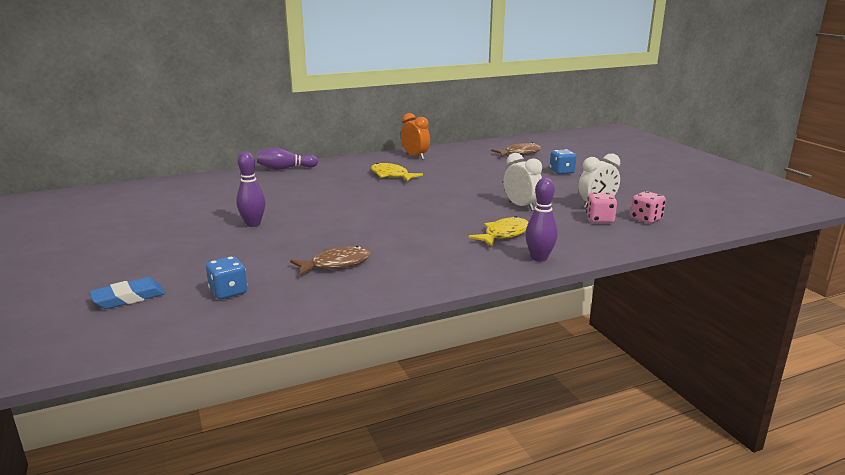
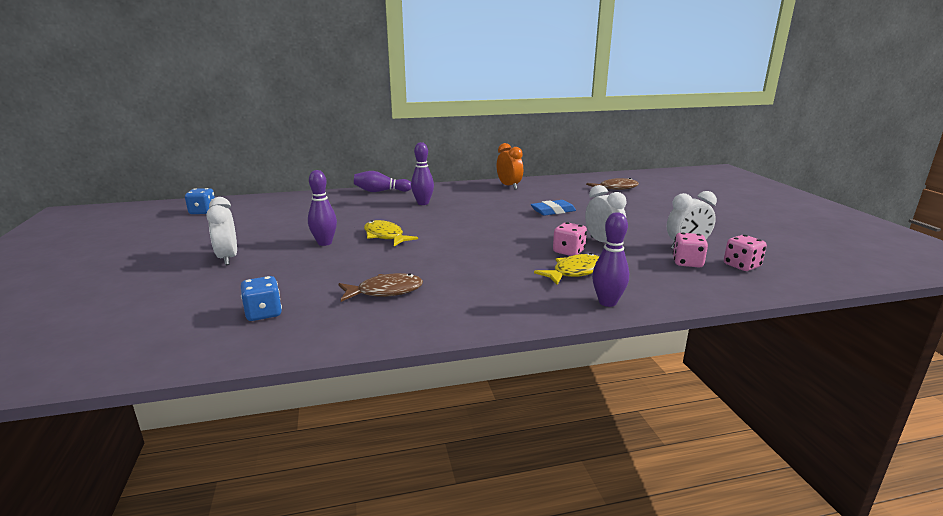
camera: 10 degrees right, 0 degrees up
blue eraser [89,277,165,309] -> blue eraser moved to [531,200,576,216]
yellow fish [371,163,423,181] -> yellow fish moved to [364,220,418,246]
blue dice [550,149,577,174] -> blue dice moved to [185,188,215,214]
none -> white clock [206,197,237,265]
none -> purple bowling pin [411,142,434,205]
none -> pink dice [553,222,587,256]

